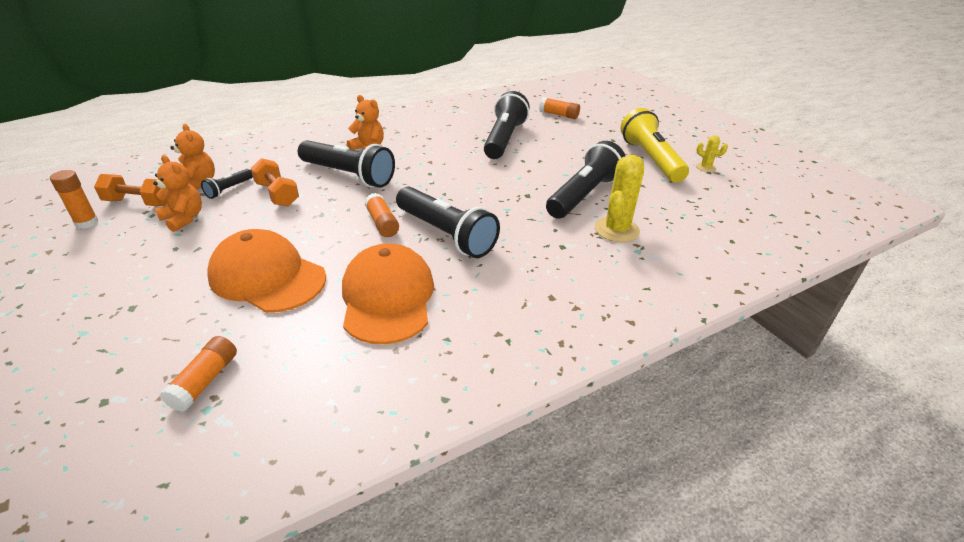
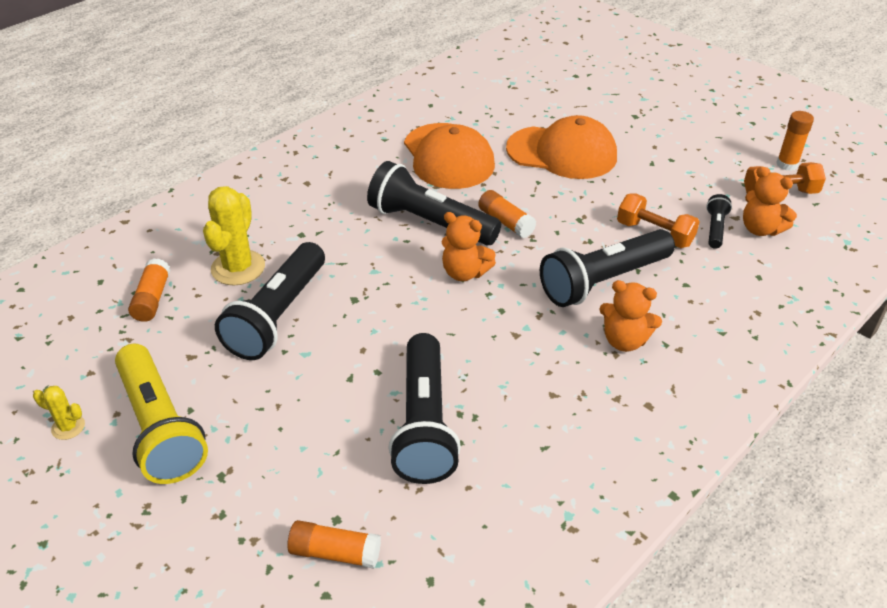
camera: 165 degrees right, 5 degrees up
orange teddy bear [153,155,202,232] -> orange teddy bear moved to [442,212,496,281]
orange glue stick [160,336,237,412] -> orange glue stick moved to [128,258,170,322]
black flashlight [298,140,395,188] -> black flashlight turned 45 degrees counterclockwise [540,229,675,307]

